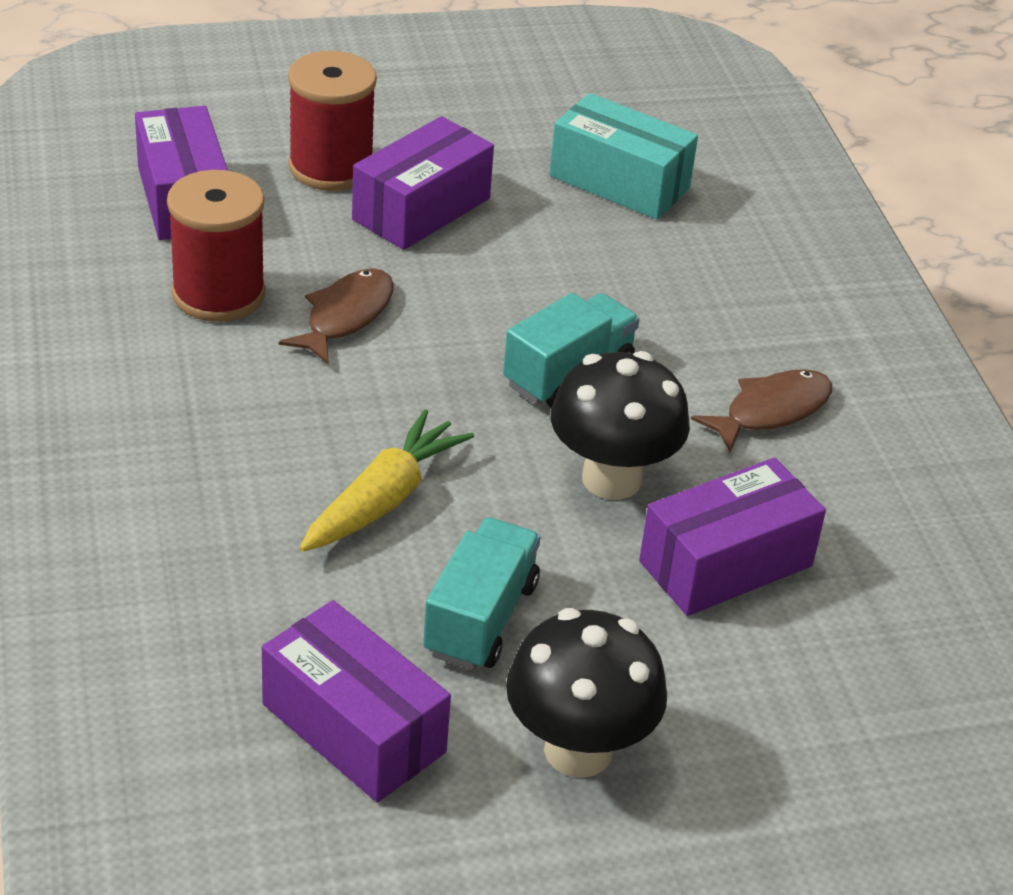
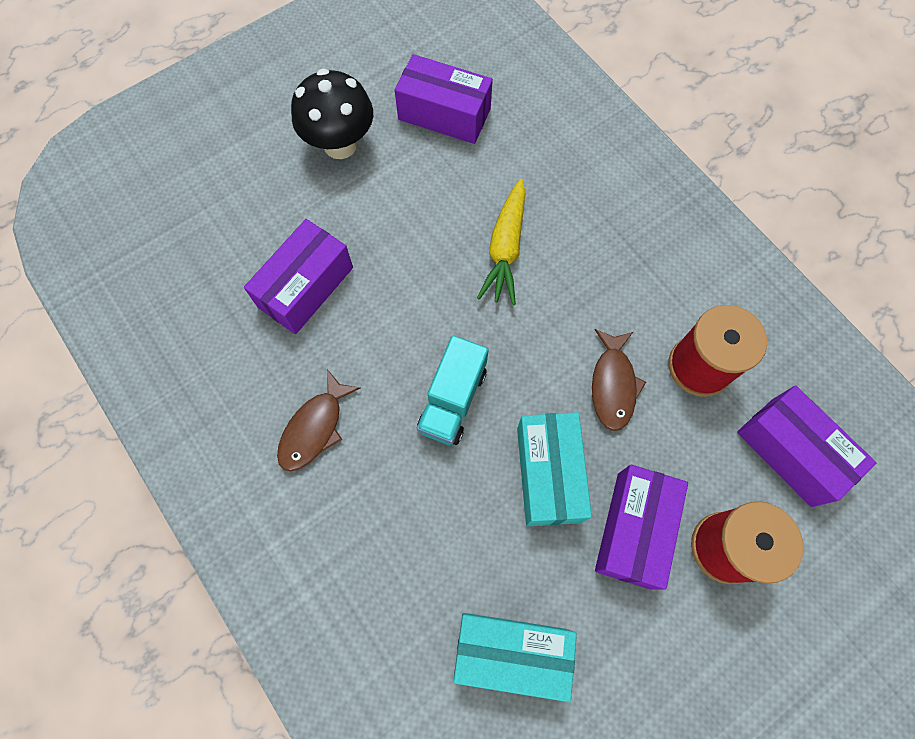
camera: 160 degrees right, 30 degrees up
turquoise truck [423,517,541,670] -> none
black mushroom [551,351,690,500] -> none
none -> turquoise box [517,412,592,527]

